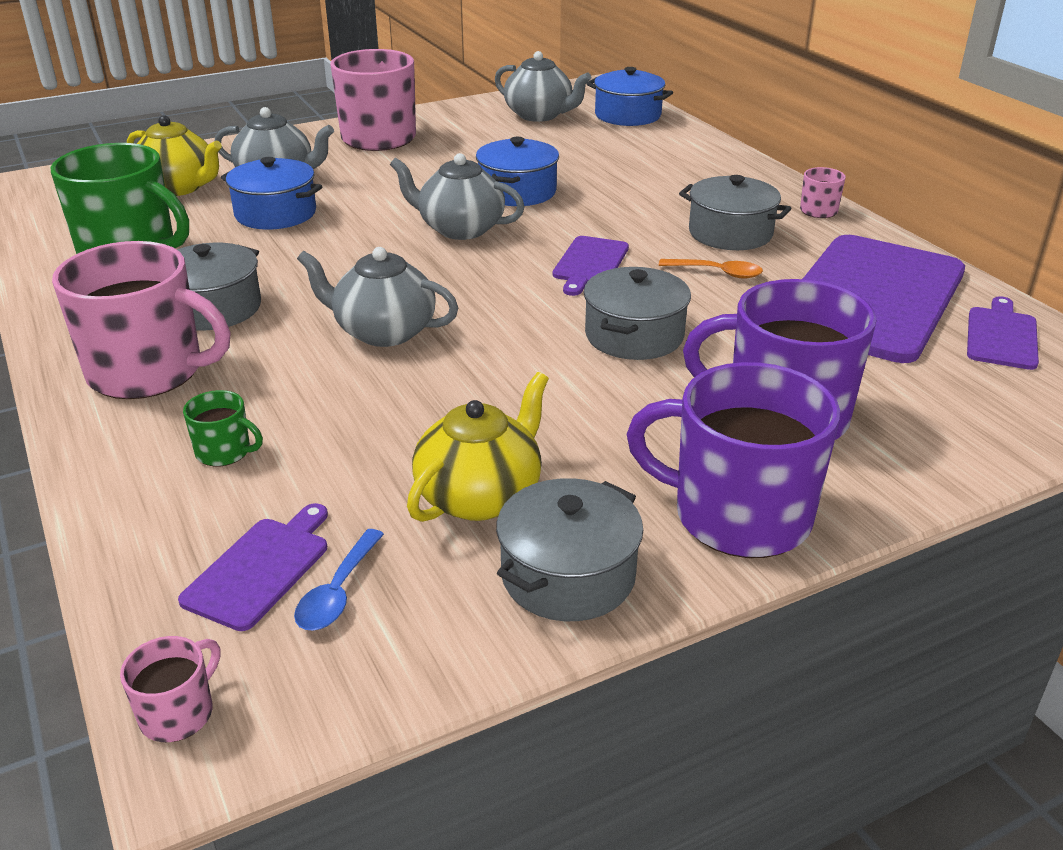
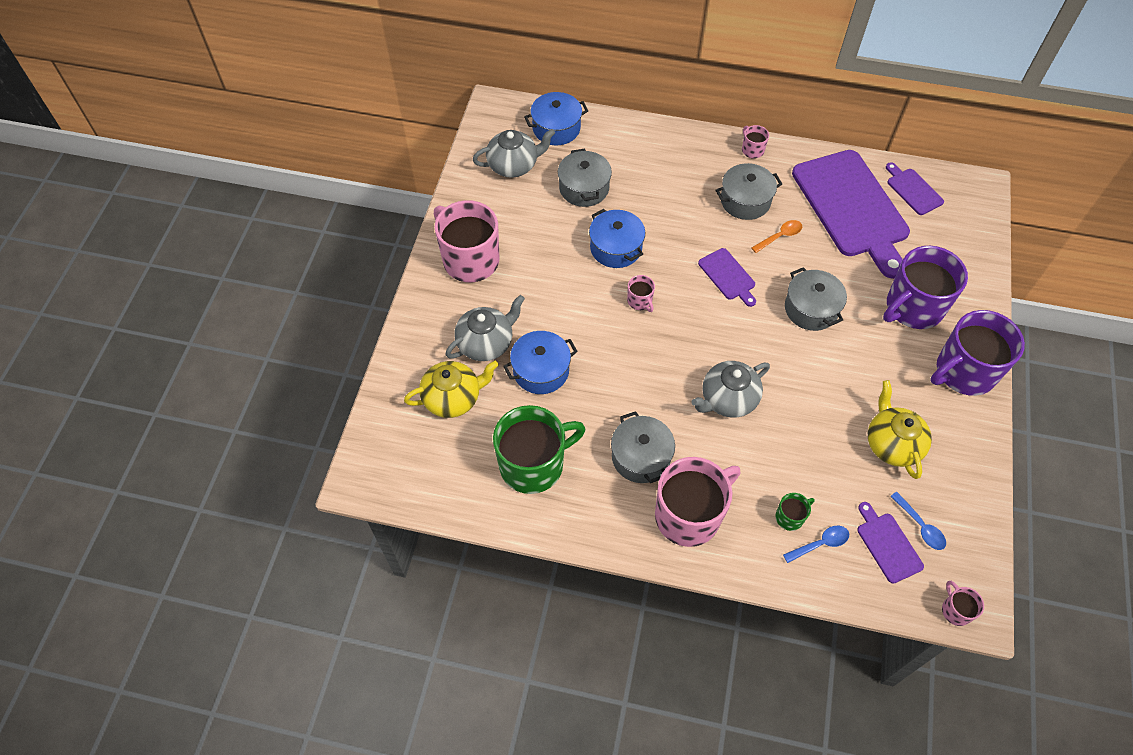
camera: 50 degrees left, 25 degrees up
grey teapot [390,153,525,240] -> pink mug [627,275,655,312]
grey pot [496,478,643,621] -> grey pot moved to [558,149,612,207]
none -> blue spoon [783,526,849,563]

